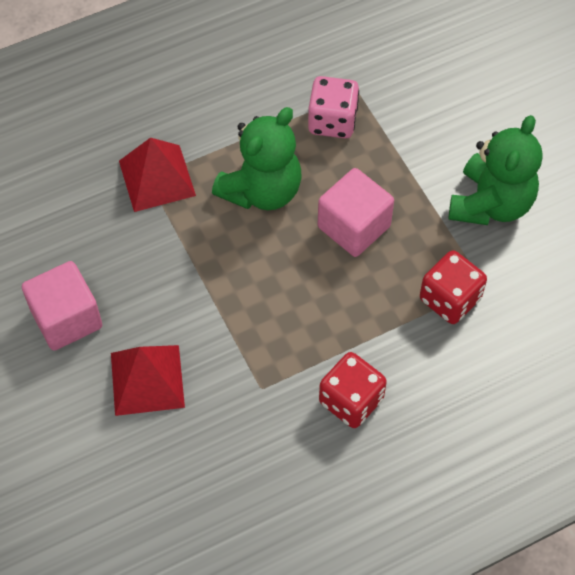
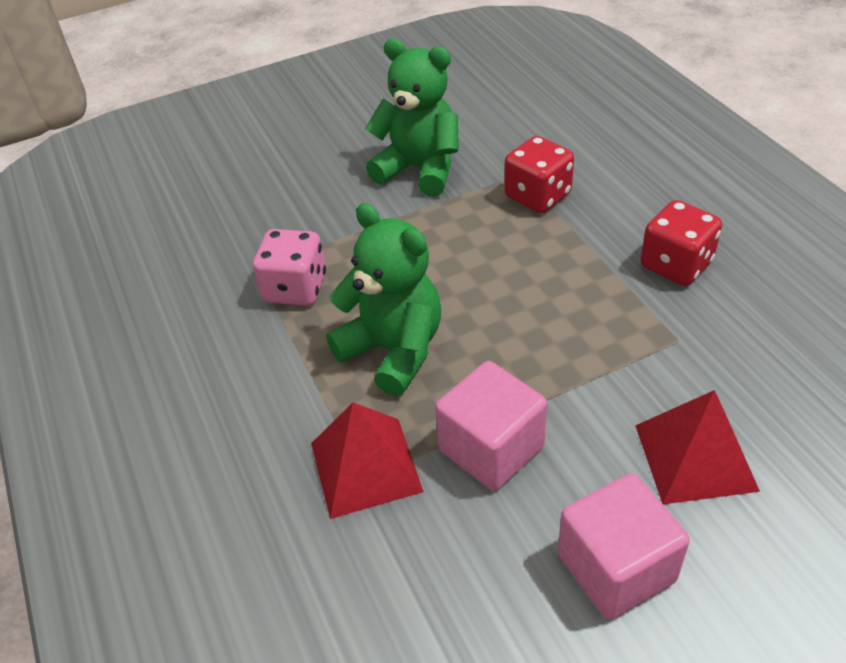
camera: 85 degrees left, 15 degrees down
pink cube [317,168,394,257] -> pink cube moved to [435,361,547,491]

